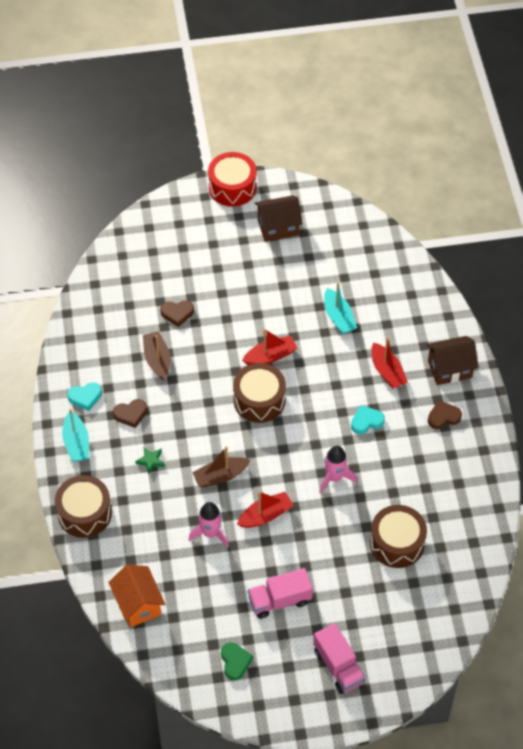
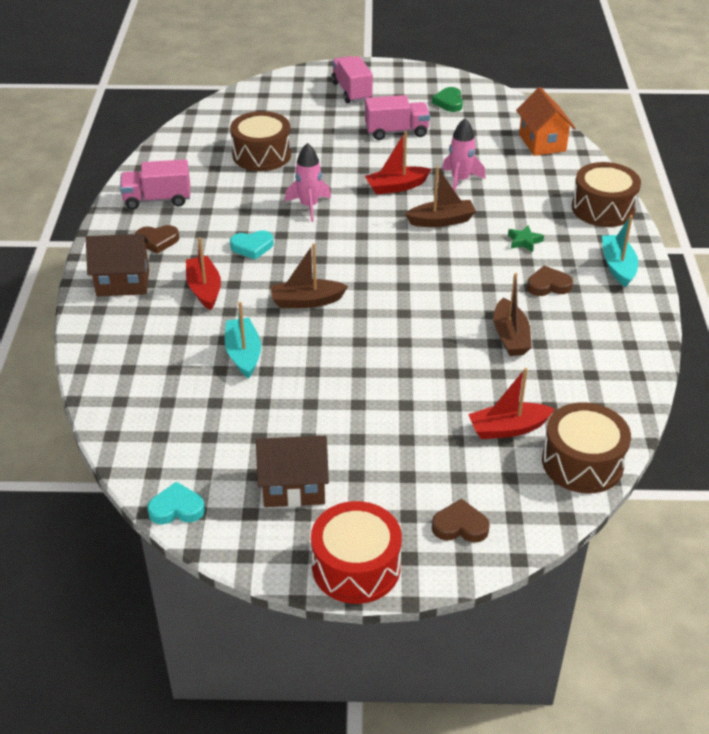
camera: 170 degrees left, 15 degrees down
turquoise heart [67,382,102,411] -> turquoise heart moved to [147,482,205,524]
brown heart [160,300,194,327] -> brown heart moved to [432,499,490,542]
brown drum [233,363,286,423] -> brown drum moved to [542,402,631,493]
red boat [242,329,297,365] -> red boat moved to [468,368,555,439]
none -> pink truck [120,159,190,210]
none -> brown boat [271,243,348,308]

